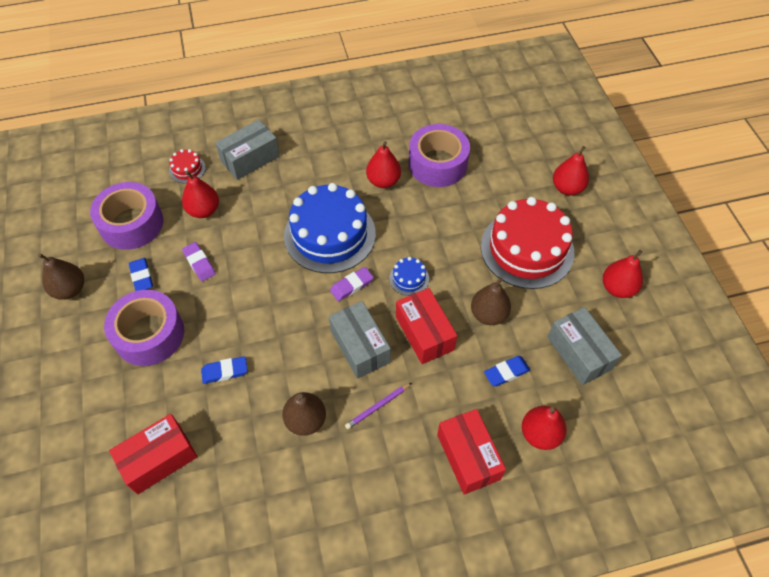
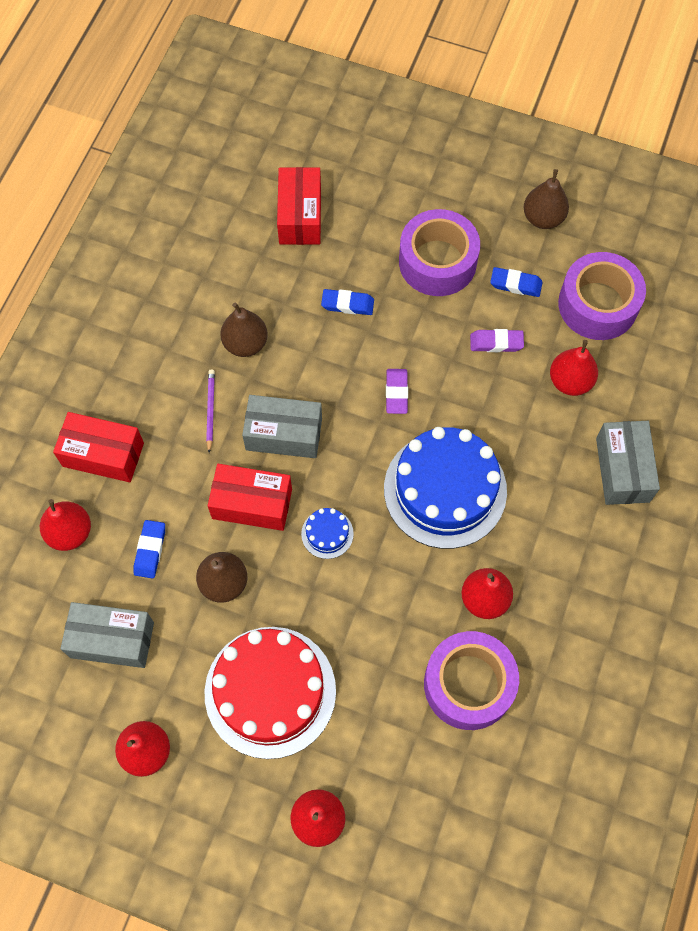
camera: 125 degrees right, 10 degrees up
red cake [169,149,206,183] -> none
blue eraser [201,356,248,384] -> blue eraser turned 75 degrees clockwise [321,289,374,315]
purple eraser [330,267,374,301] -> purple eraser moved to [386,369,408,414]

